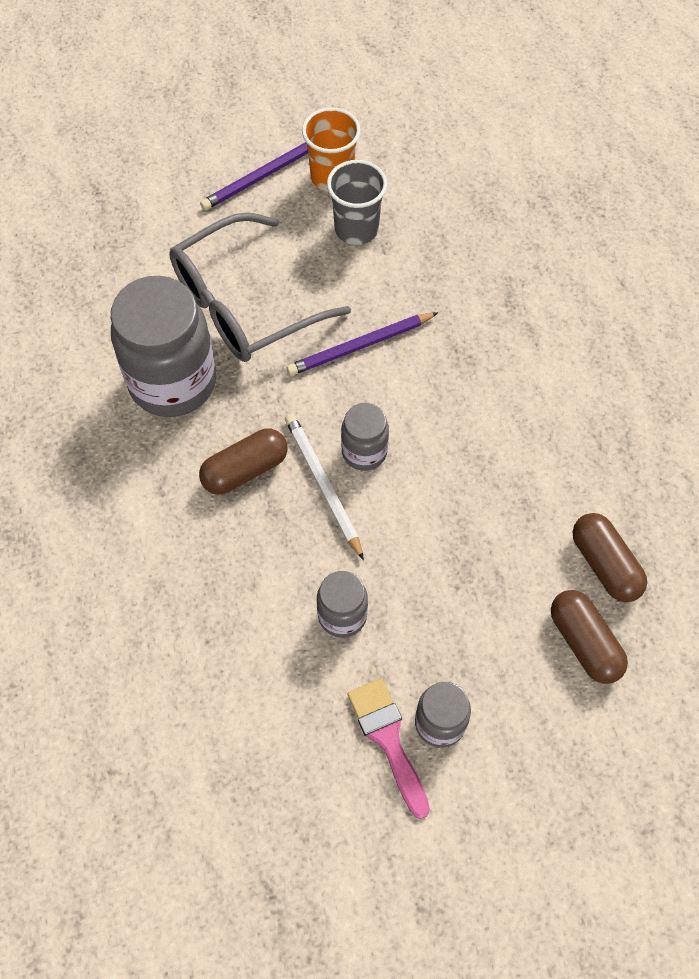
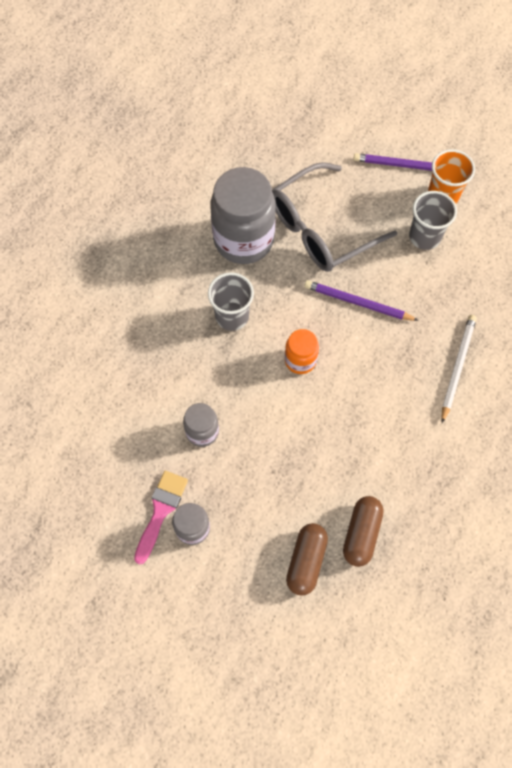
camera: 45 degrees right, 5 degrees up
grey glasses [169,212,351,362] -> grey glasses turned 45 degrees counterclockwise [272,162,397,272]
brown capsule [199,428,288,494] -> grey cup [208,272,254,331]
white pencil [285,414,364,560] -> white pencil moved to [441,315,477,423]
grey jar [341,403,389,471] -> orange jar [285,329,319,374]

